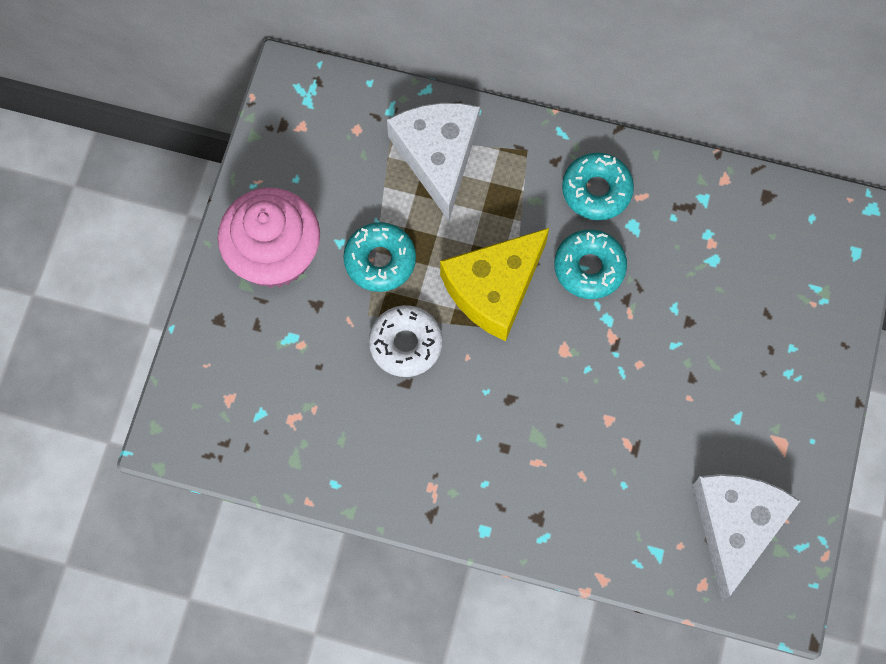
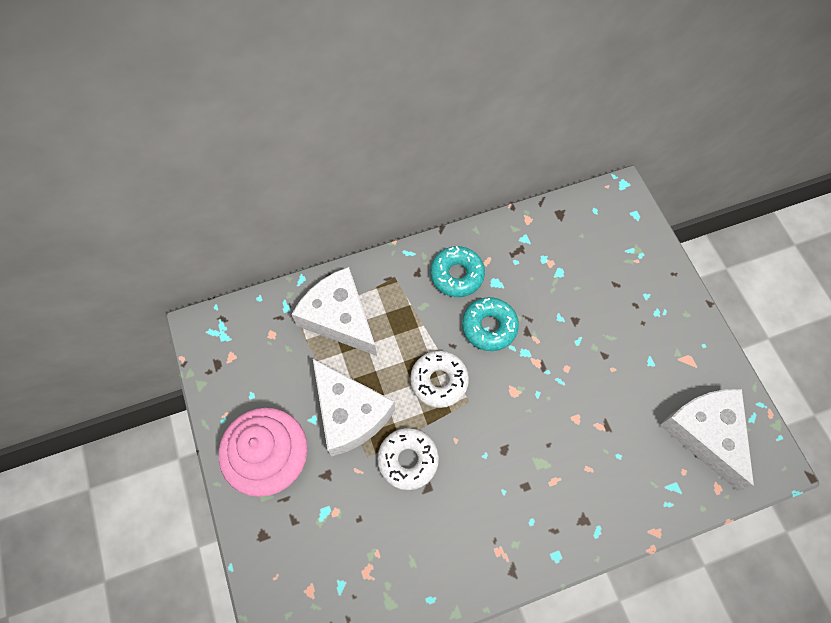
camera: 35 degrees left, 5 degrees down
turquoise donut [343,222,416,292] -> white cheese [313,359,395,456]
yellow cheese [440,228,549,341] -> white donut [410,351,469,408]

